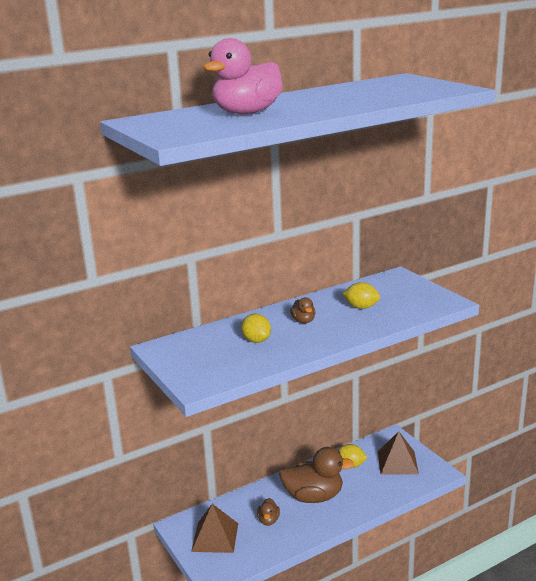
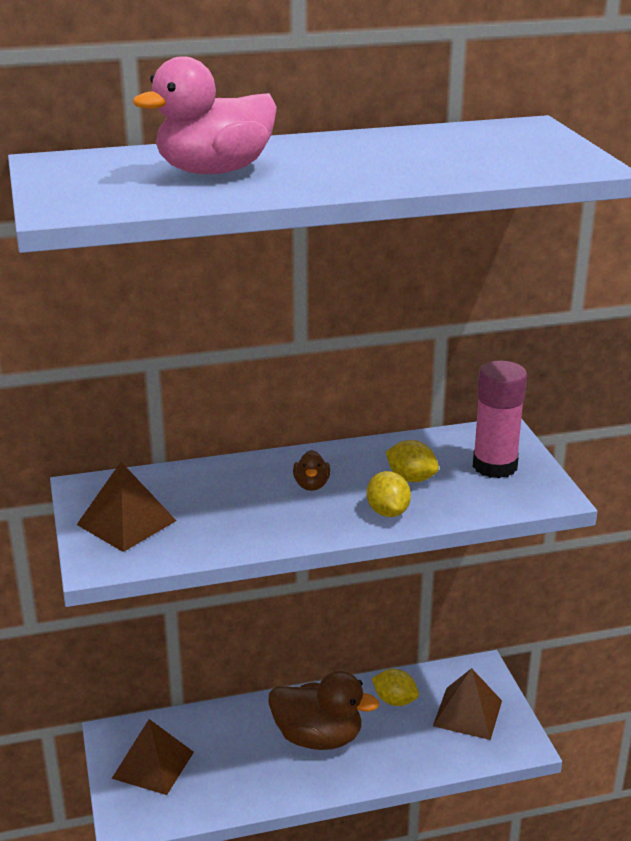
camera: 15 degrees right, 5 degrees up
yellow lemon [241,314,271,343] -> yellow lemon moved to [367,471,411,517]
brown duck [257,498,280,526] -> none
none -> brown pyramid [77,462,177,552]
none -> pink glue stick [473,361,527,478]

